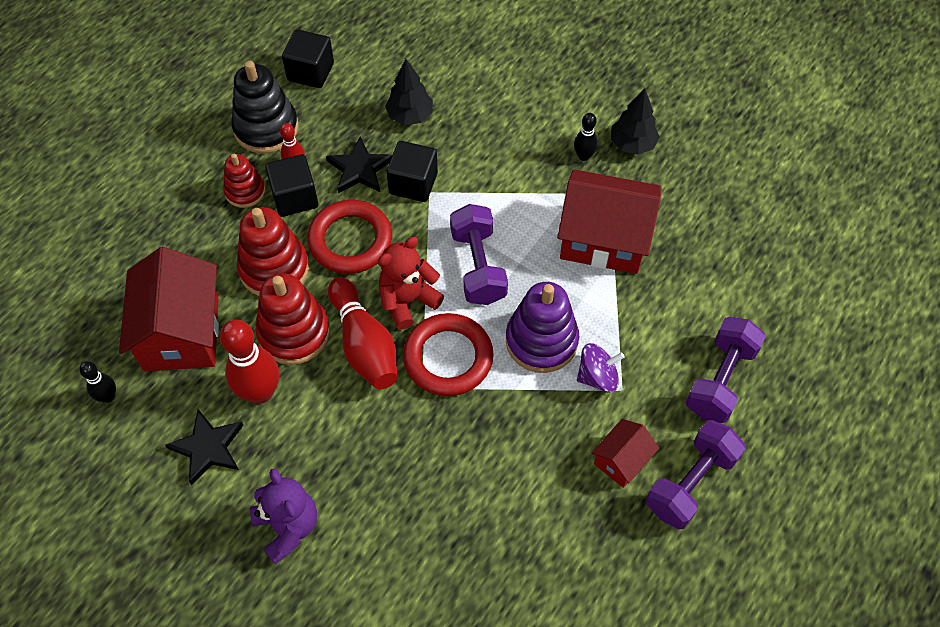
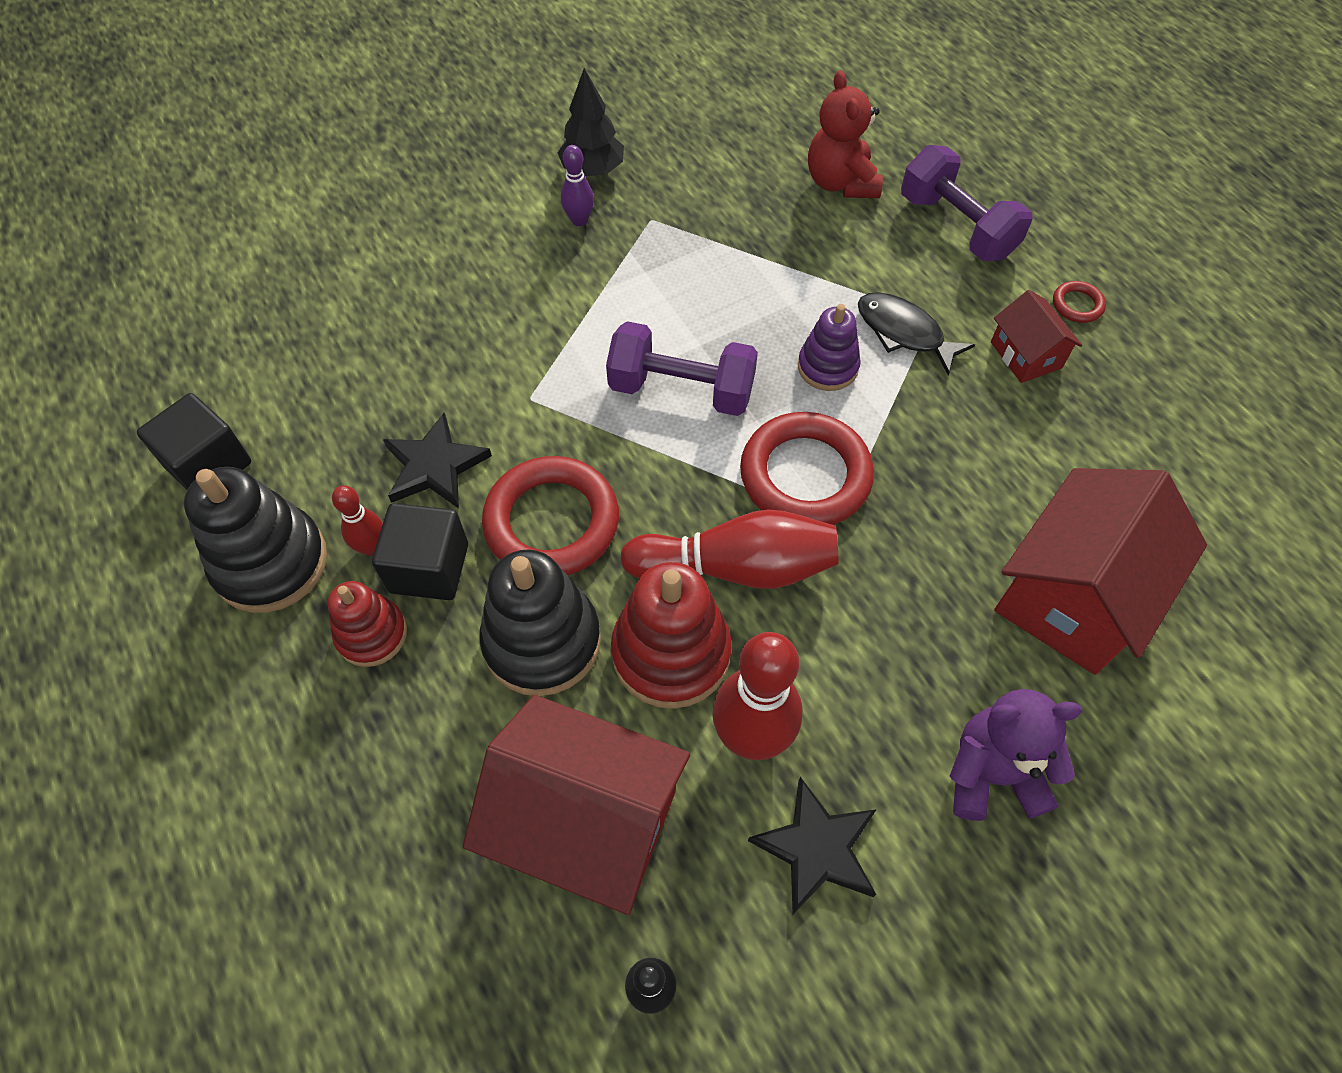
camera: 65 degrees left, 0 degrees up
red stacking toy [237,207,309,296] -> black stacking toy [480,549,601,696]
red teddy bear [378,237,444,329] -> red teddy bear moved to [808,70,883,198]
black tree [385,59,433,125] -> none
black cube [386,141,438,202] -> none
purple stacking toy [506,282,579,373] -> purple stacking toy [798,304,861,391], size x0.61
red house [557,169,661,274] -> red house moved to [994,468,1207,675]
black bowling pin [574,113,598,161] -> purple bowling pin [561,145,594,226]
purple spinning top [577,343,624,393] -> black fish [858,292,975,375]
purple dumbbell [646,420,746,529] -> red ring [1053,281,1106,323]

